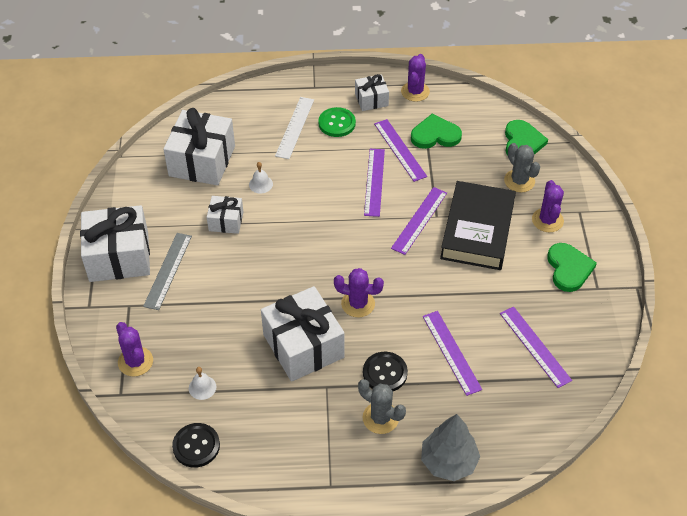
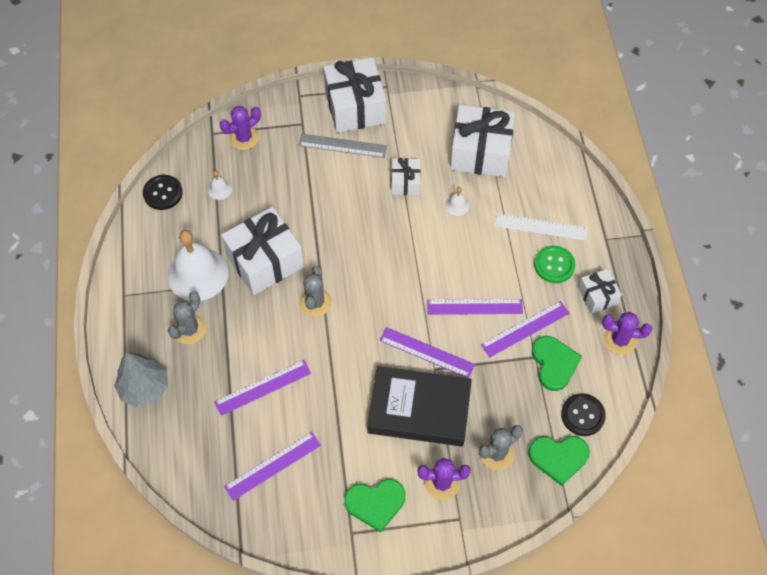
camera: 85 degrees right, 10 degrees up
purple cactus [334,268,384,317] -> grey cactus [299,266,332,317]
black button [363,352,408,391] -> black button moved to [561,393,606,436]
none -> white bell [168,230,229,301]

